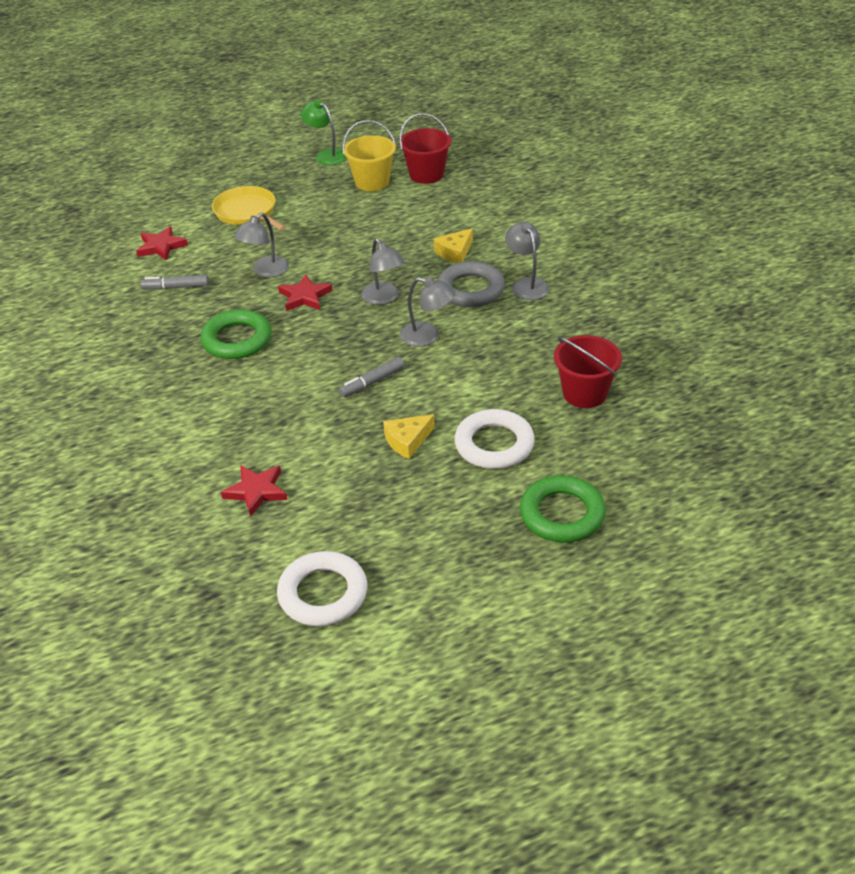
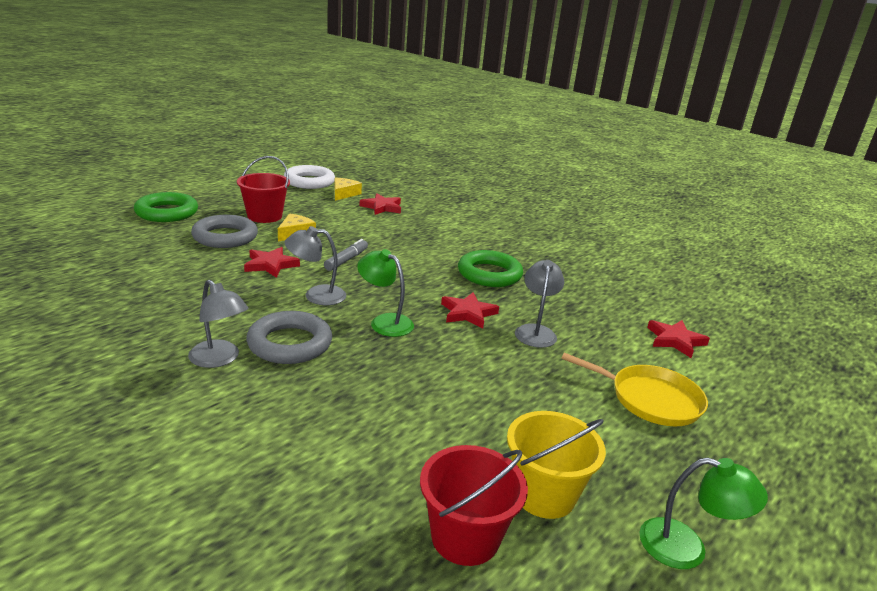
camera: 150 degrees right, 15 degrees down
grey marker [141,275,209,290] -> none
grey lamp [361,239,405,305] -> green lamp [357,249,414,337]
yellow cheese [434,228,473,263] -> yellow cheese moved to [334,177,362,201]
white ring [454,409,535,469] -> grey ring [191,215,258,248]
red bucket [554,335,622,408] -> red bucket moved to [237,156,290,223]
none -> red star [244,247,300,278]

